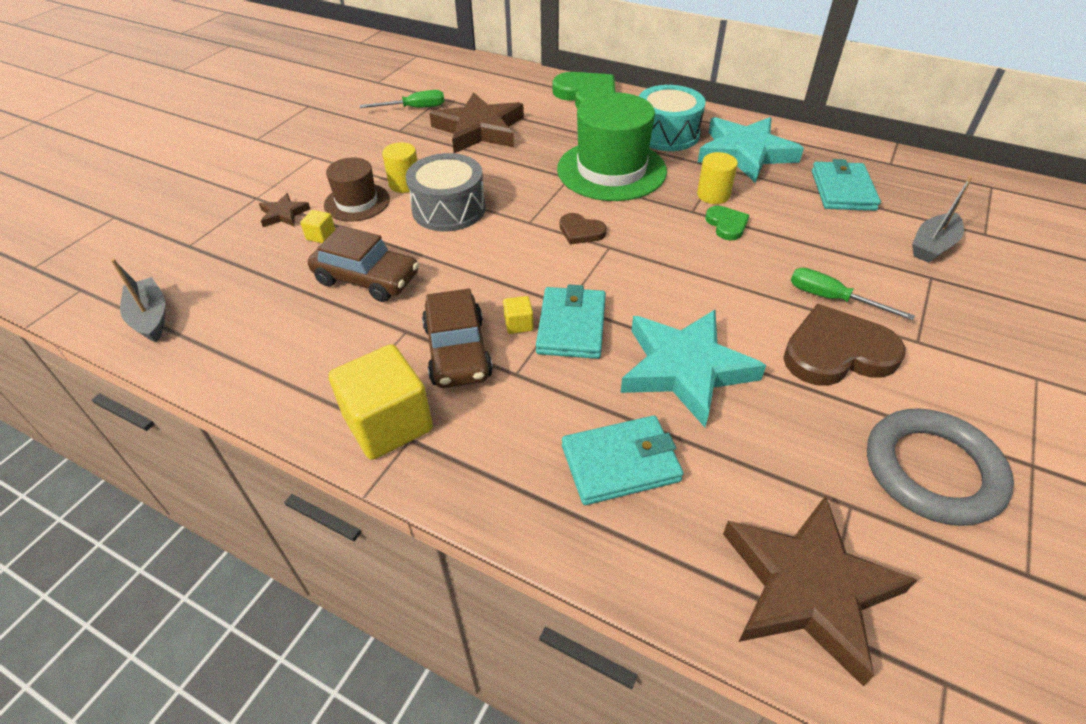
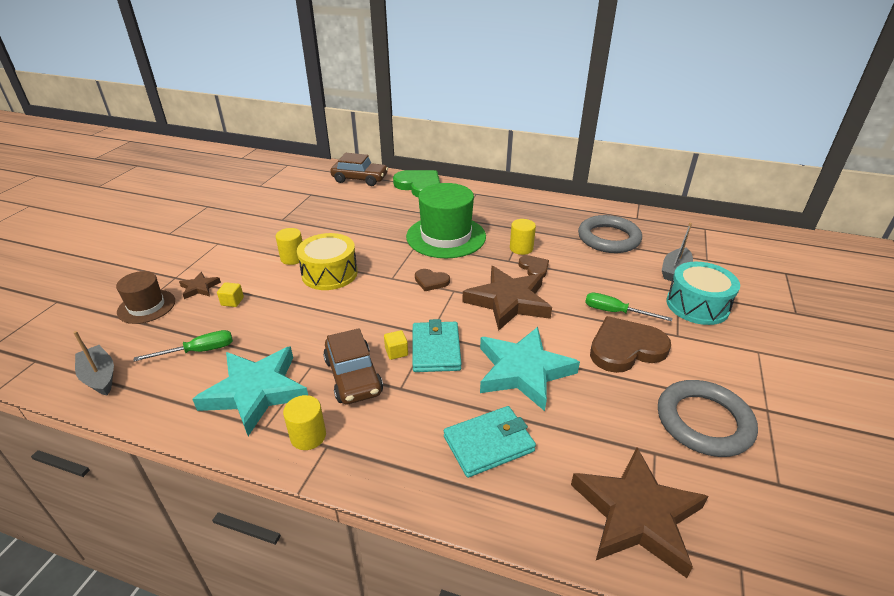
camera: 10 degrees left, 10 degrees down
brown car [308,225,419,302] -> brown car moved to [330,153,388,186]
brown hat [324,157,390,222] -> brown hat moved to [116,271,175,324]
yellow cube [328,344,433,460] -> yellow cylinder [283,395,326,450]
green screwdriver [360,90,445,108] -> green screwdriver moved to [134,330,233,361]
grey drum [406,153,486,231] -> yellow drum [297,233,358,290]
brown star [429,92,524,153] -> brown star moved to [462,266,552,331]
turquoise drum [639,85,706,151] -> turquoise drum moved to [666,262,740,325]
turquoise star [698,117,804,183] -> turquoise star moved to [192,346,308,436]
green heart [705,206,749,240] -> brown heart [519,255,549,278]
turquoise wallet [812,159,881,211] -> grey ring [578,215,642,253]

